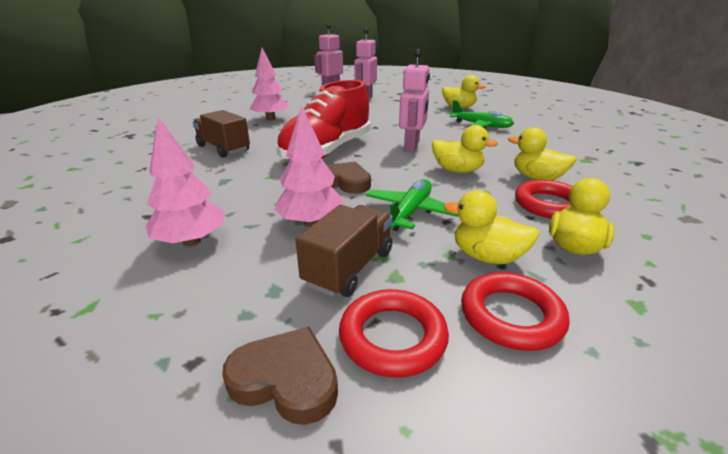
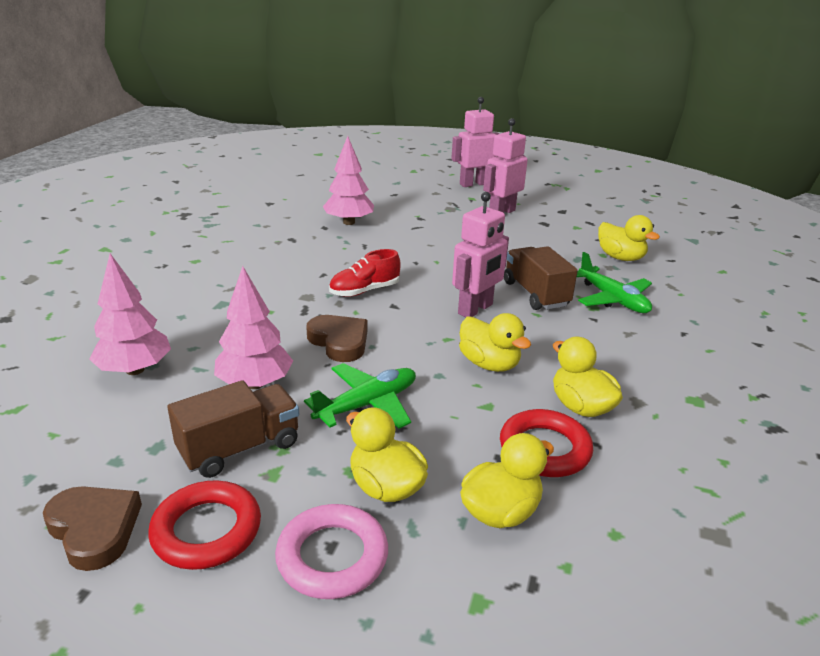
camera: 25 degrees right, 0 degrees up
brown truck [193,110,250,158] -> brown truck moved to [504,246,578,310]
red shoe [276,80,370,160] -> red shoe [329,249,401,297], size x0.48
red ring [461,272,570,351] -> pink ring [275,504,388,599]

